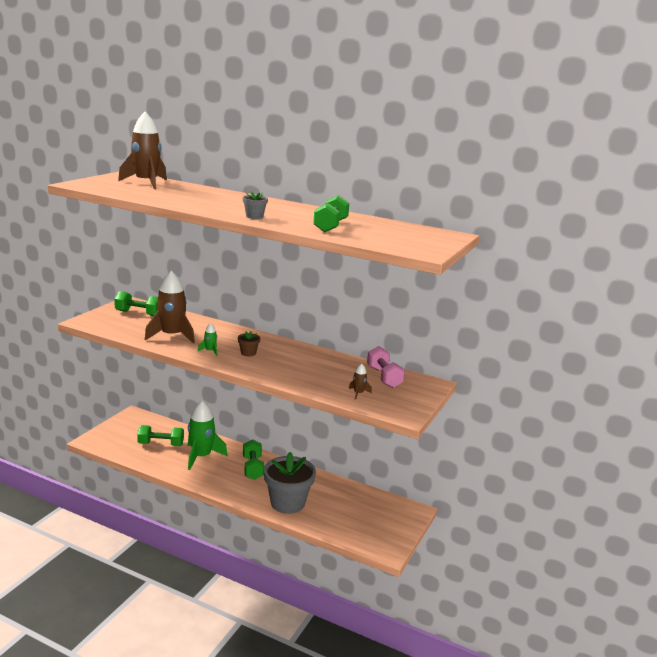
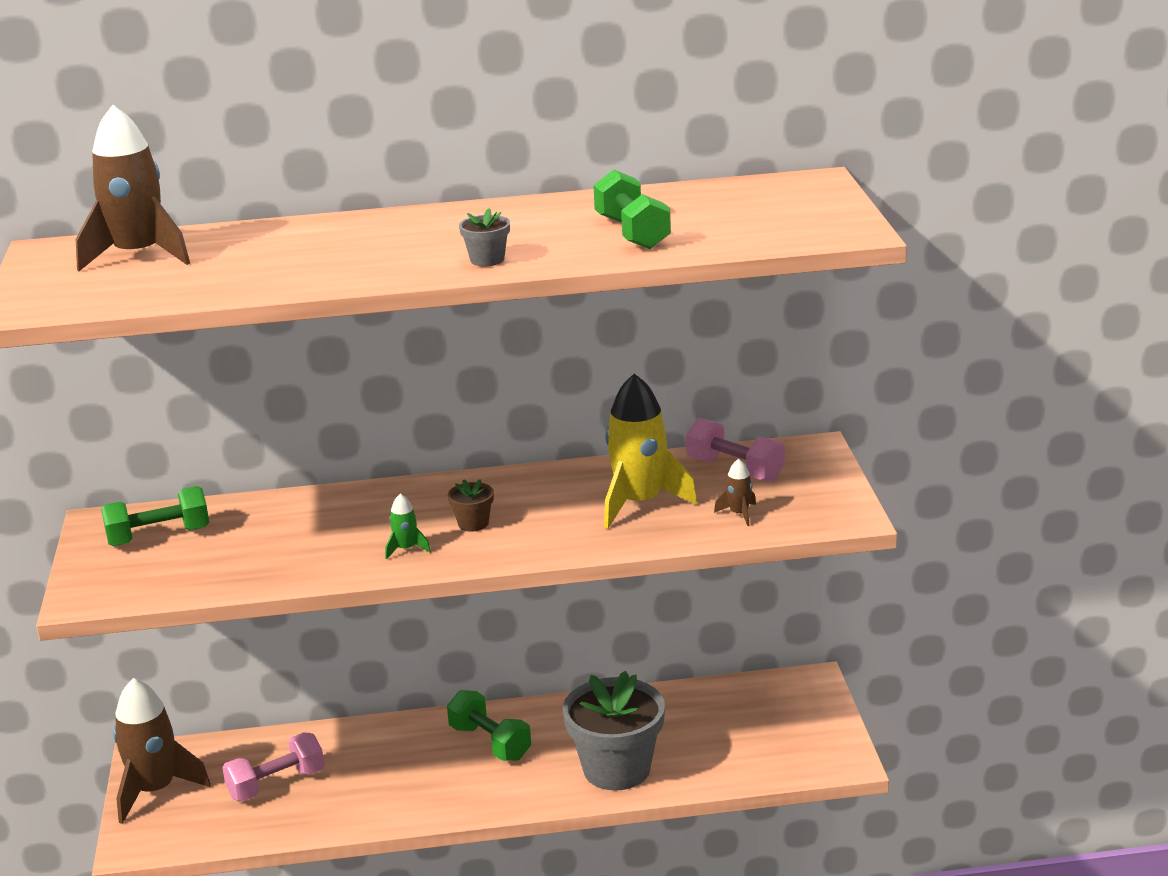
camera: 30 degrees left, 5 degrees up
green dumbbell [137,425,184,446] -> pink dumbbell [222,733,325,801]
brown rocket [145,271,195,343] -> brown rocket moved to [113,678,211,824]
green rocket [188,401,228,470] -> none
none -> yellow rocket [604,374,698,529]

